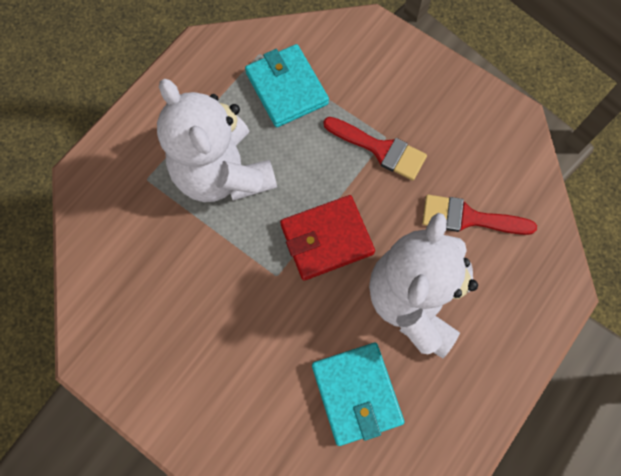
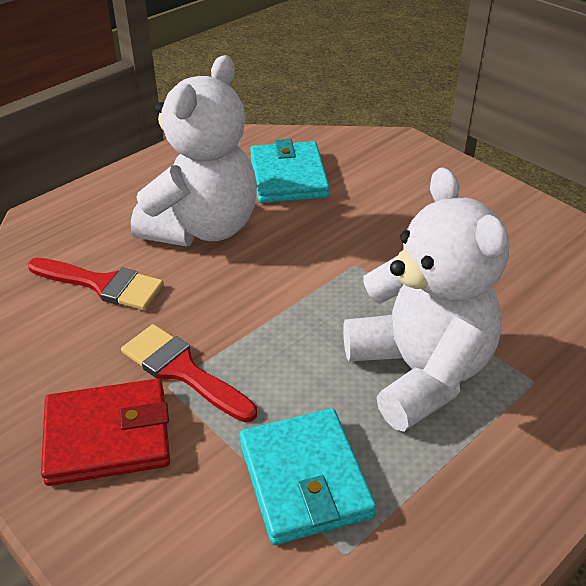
camera: 170 degrees left, 30 degrees down
red wallet [280,195,375,280] -> red wallet moved to [41,379,170,486]

